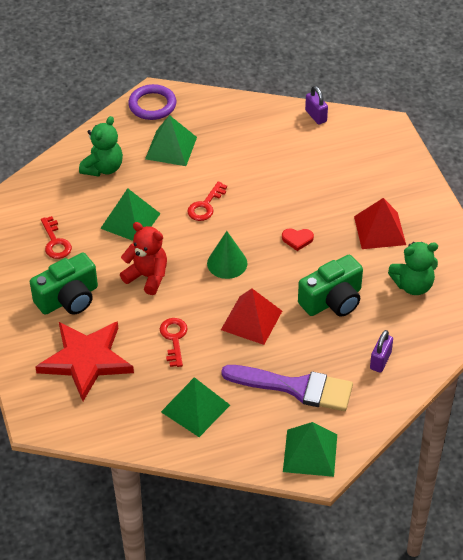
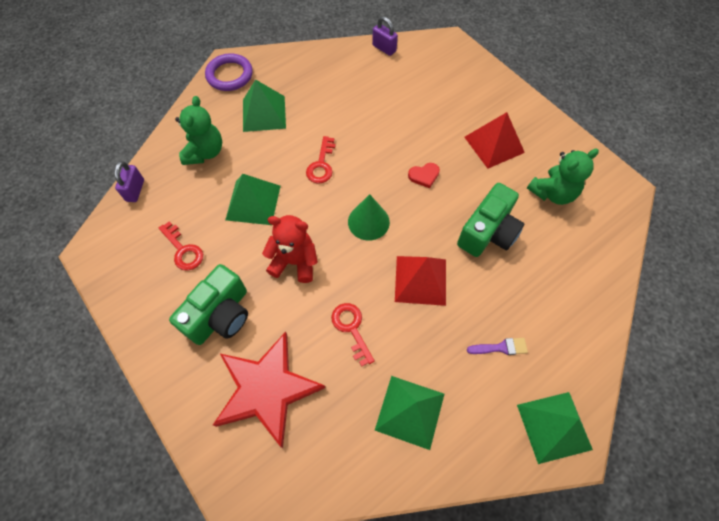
camera: 20 degrees left, 15 degrees up
purple brush [221,365,353,411] -> purple brush [467,338,528,355], size x0.42
purple padlock [370,330,393,373] -> purple padlock moved to [114,161,144,202]

